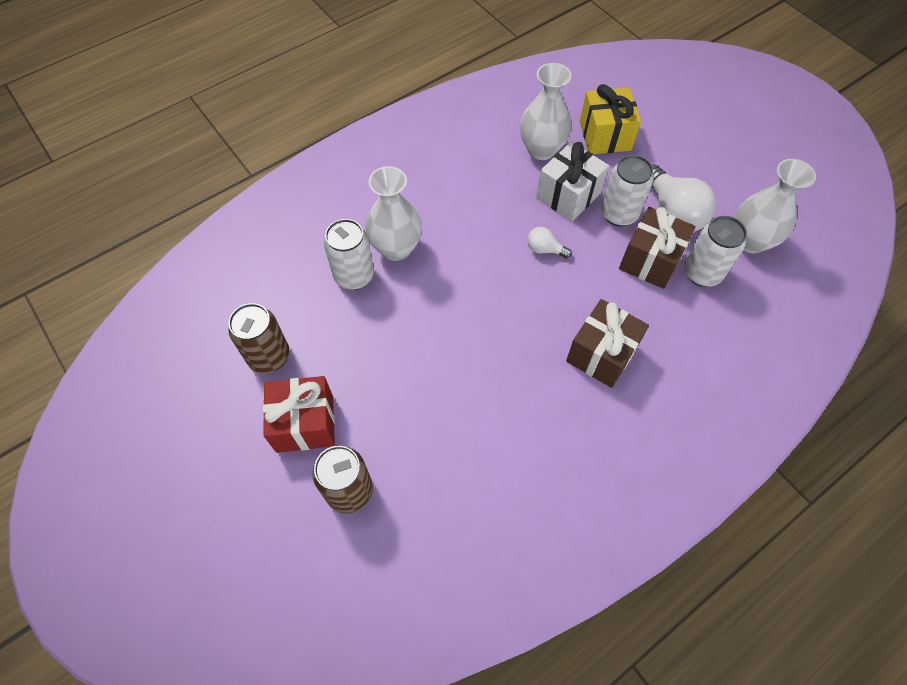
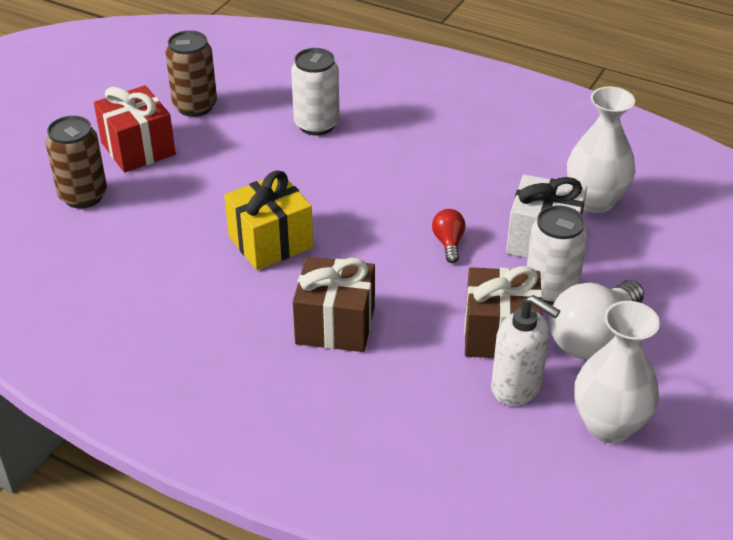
camera: 65 degrees right, 20 degrees down
white vase [366,166,422,261] -> none
white light bulb [527,227,572,258] -> red light bulb [432,209,466,263]
yellow gift [580,84,641,154] -> yellow gift moved to [224,170,313,270]
white can [684,216,747,287] -> white soap dispenser [491,295,560,406]

